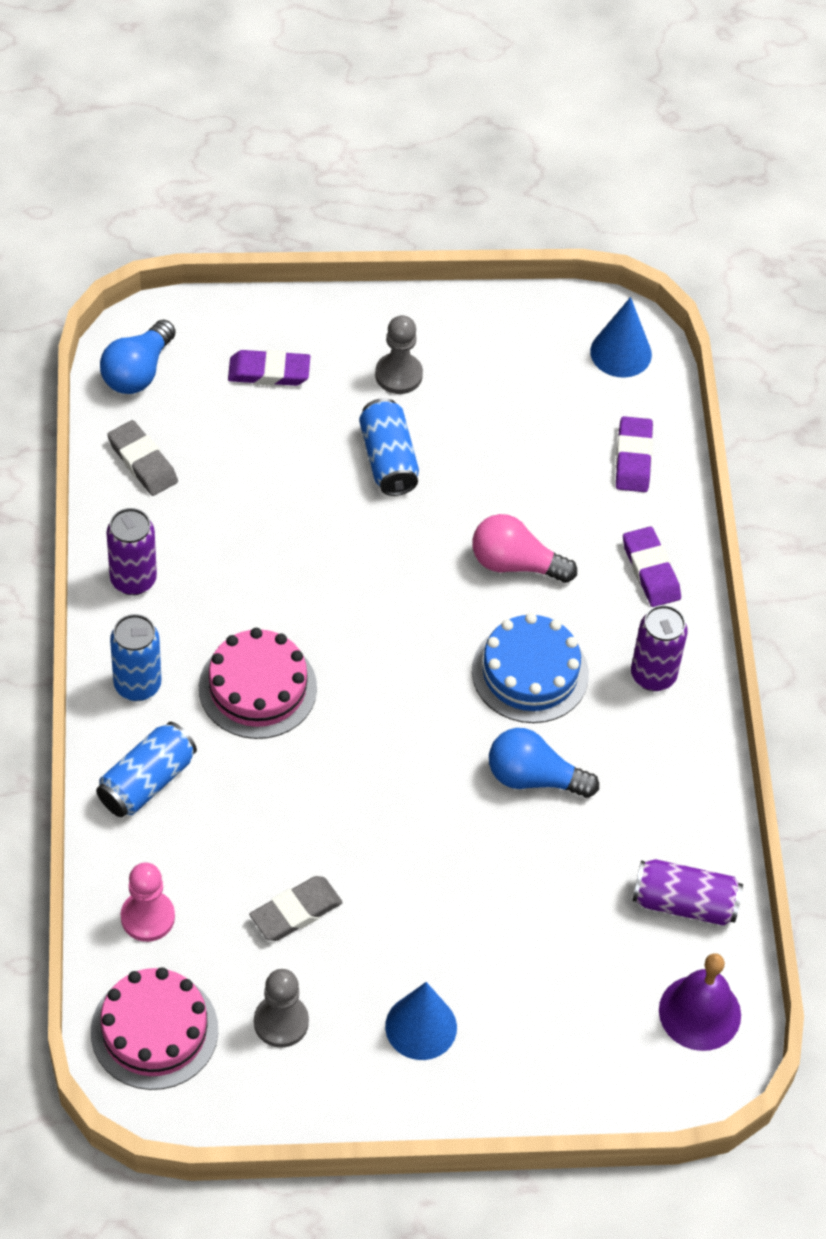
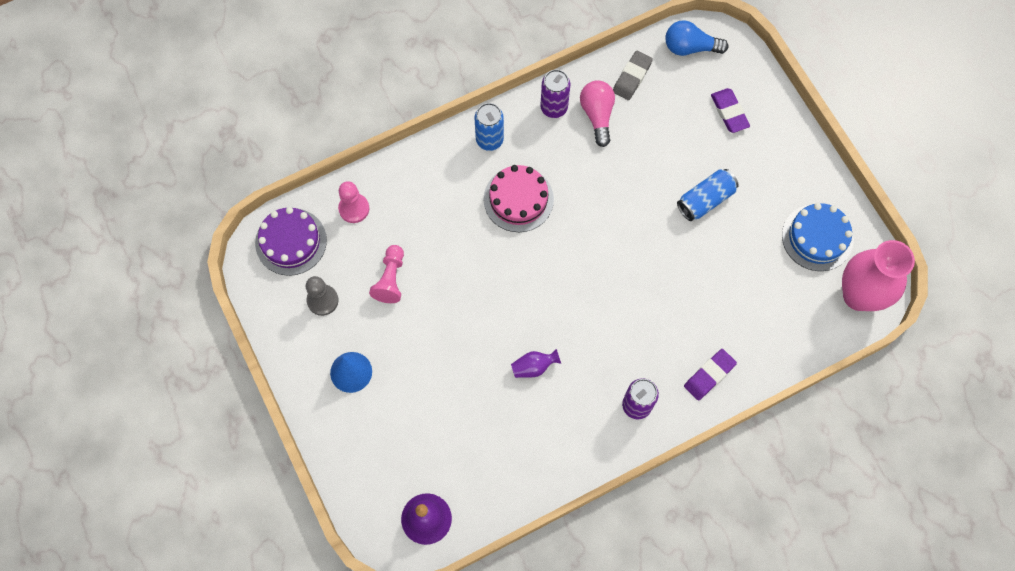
camera: 70 degrees right, 15 degrees up
pink cake [91,967,218,1090] -> purple cake [255,207,327,276]
blue can [96,722,197,817] -> none
grey eraser [249,876,343,941] -> pink pawn [369,245,404,303]
grey pawn [375,315,423,394] -> none
pink light bulb [472,514,577,583] -> pink light bulb moved to [580,80,615,147]
blue cake [472,613,589,723] -> blue cake moved to [782,203,854,271]
blue light bulb [489,728,599,798] -> purple vase [511,349,561,378]
blue cone [590,297,652,378] -> pink vase [842,240,915,311]
purple eraser [616,416,653,492] -> none
purple can [632,859,743,926] -> none

